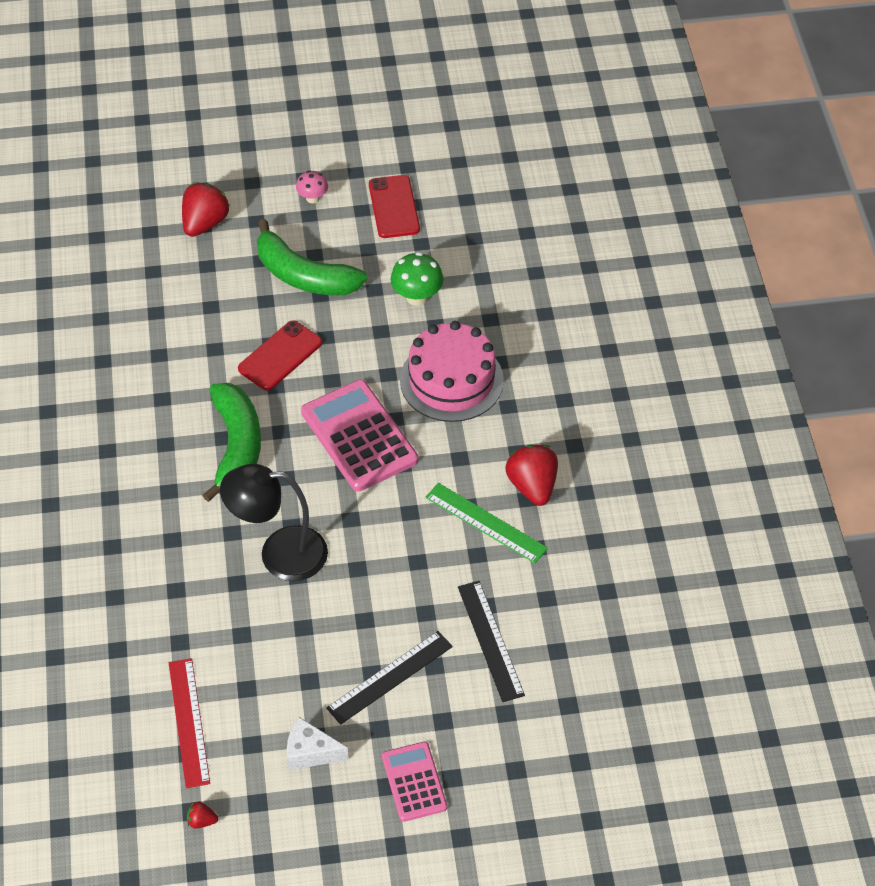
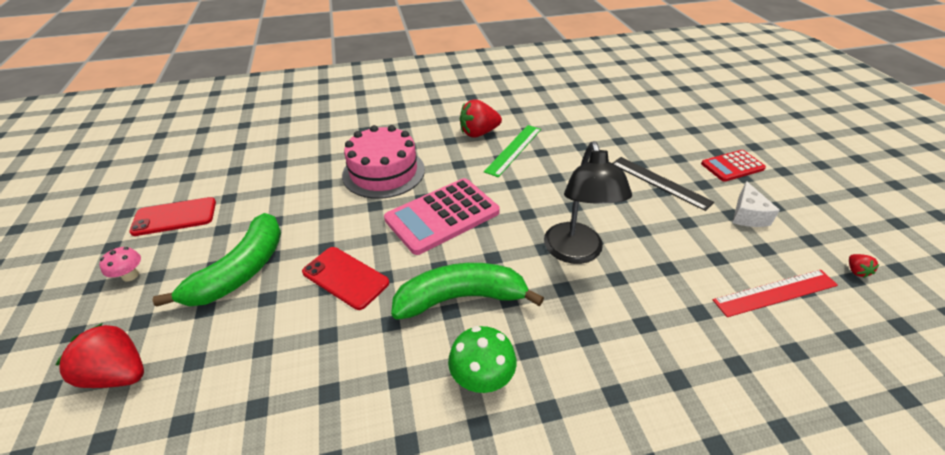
camera: 95 degrees left, 10 degrees down
pink calculator [382,742,447,822] -> red calculator [701,150,766,182]
green mushroom [391,252,444,306] -> green mushroom moved to [448,326,516,393]
black ruler [458,581,525,702] -> none

